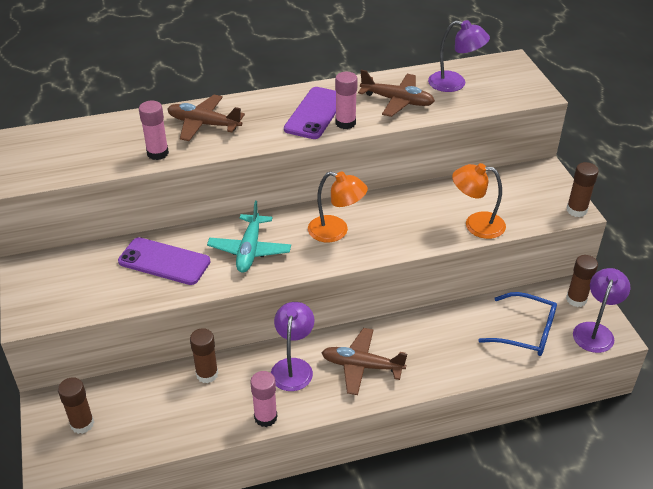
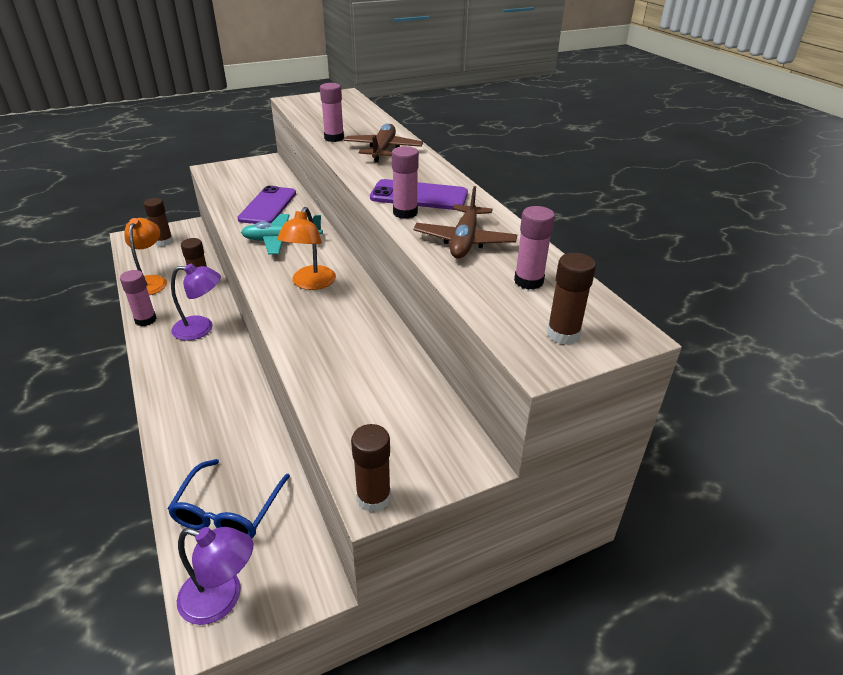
camera: 80 degrees right, 5 degrees down
brown plane [322,328,407,395] -> none
purple lamp [428,20,490,92] -> pink glue stick [514,206,555,290]
orange lamp [452,163,506,239] -> orange lamp moved to [124,218,167,295]
brown glue stick [566,255,598,307] -> brown glue stick moved to [547,253,596,345]

